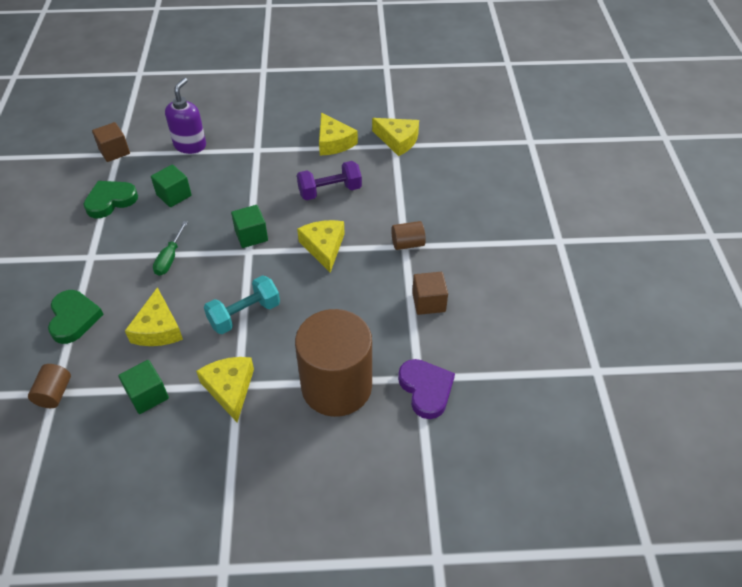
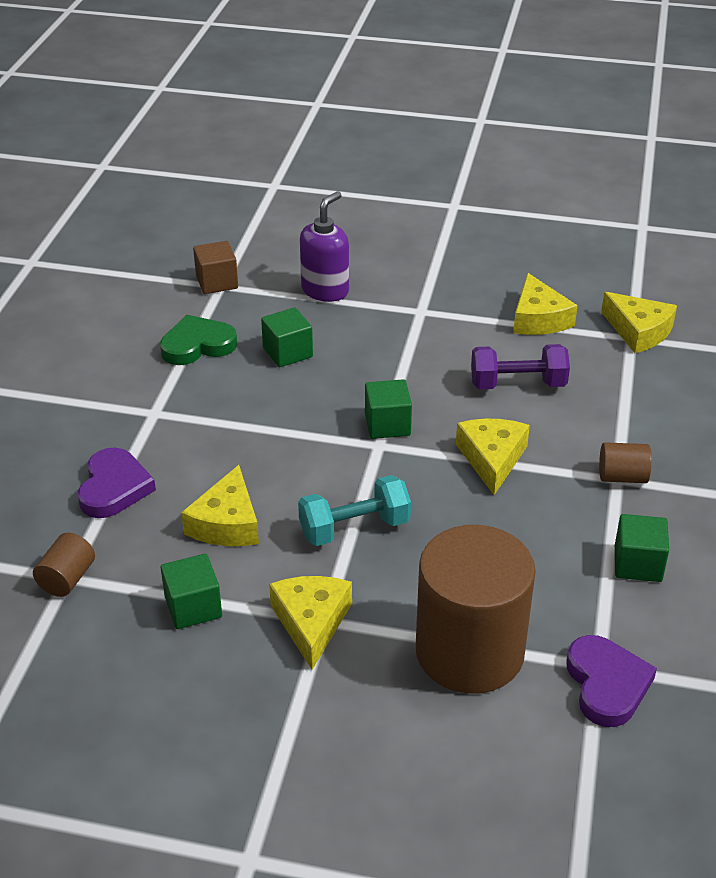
camera: 15 degrees right, 10 degrees down
green heart [48,290,104,344] -> purple heart [78,448,156,518]
green screwdriver [153,221,188,276] -> none
brown cube [412,272,448,315] -> green cube [615,514,669,582]

